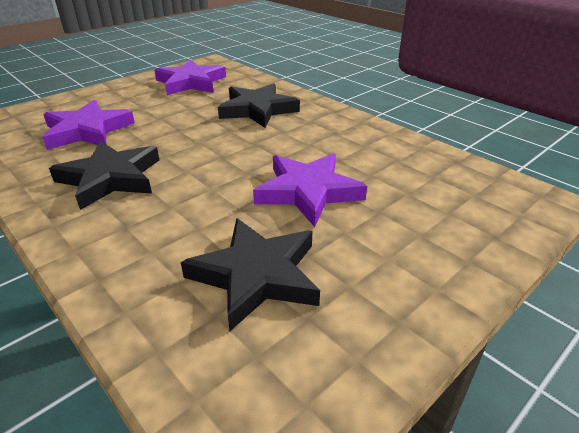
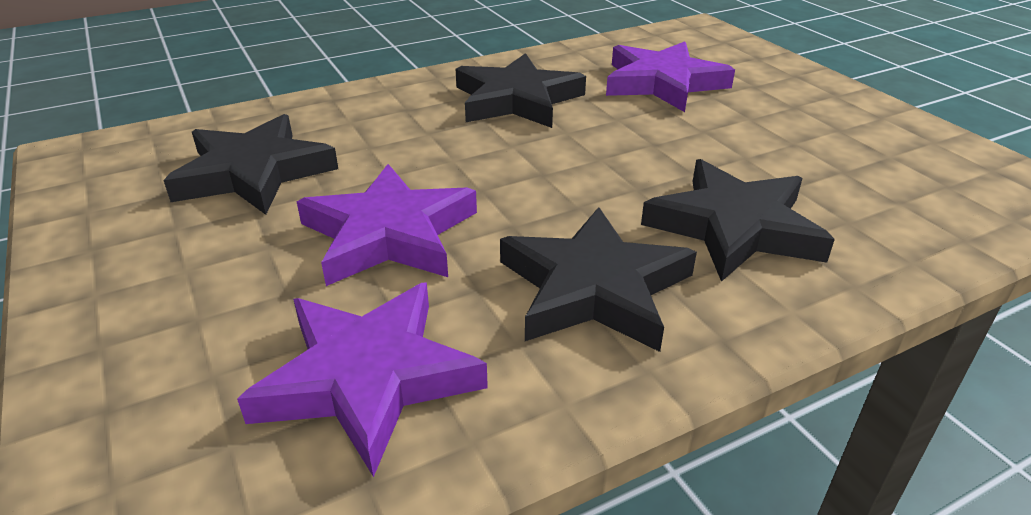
camera: 105 degrees right, 0 degrees up
purple star [154,59,226,95] -> purple star moved to [237,282,488,477]
none -> black star [500,207,697,352]

